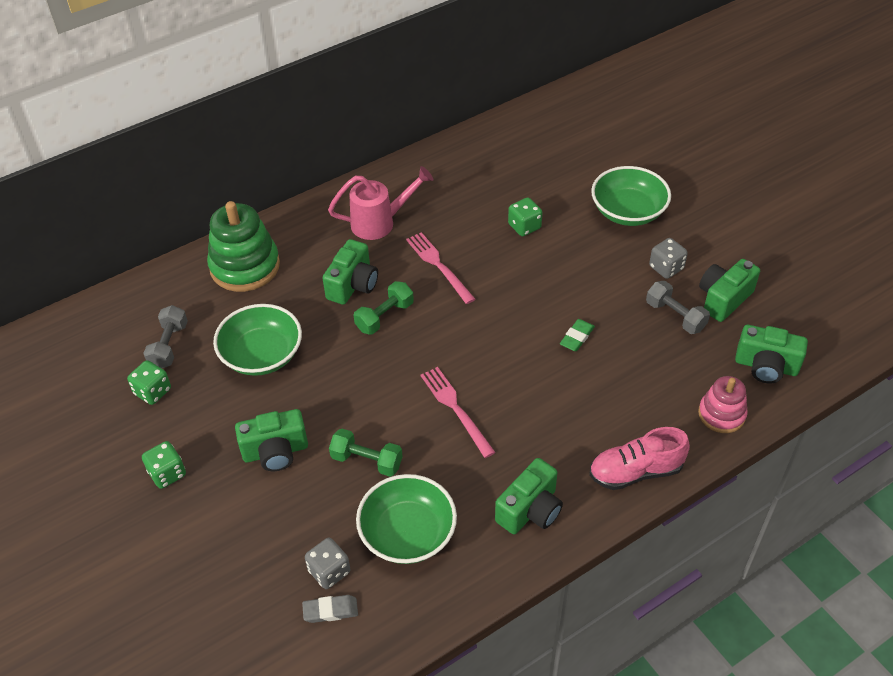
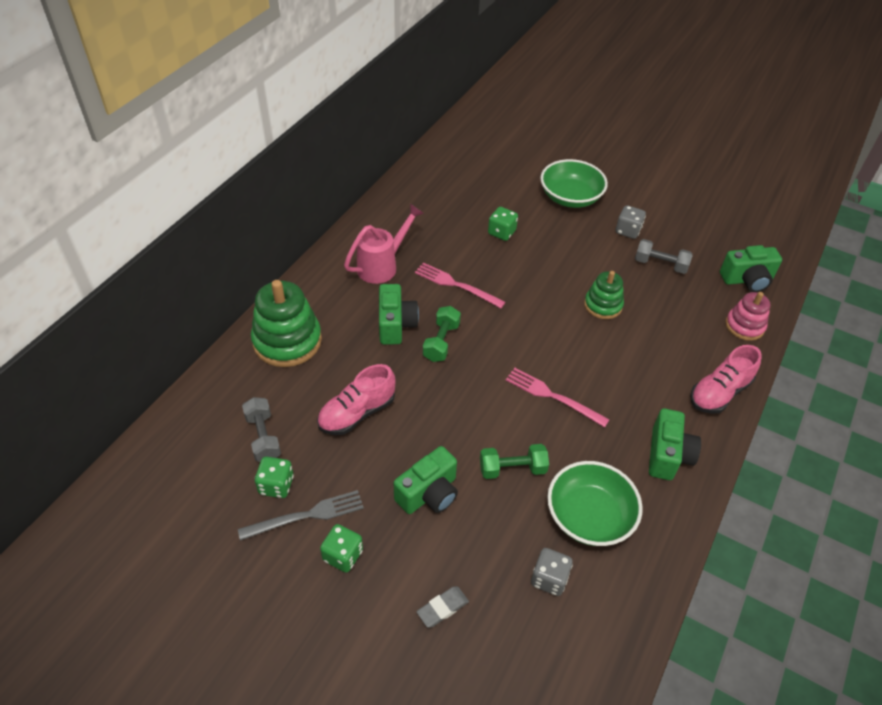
camera: 30 degrees left, 0 degrees up
green bowl [213,304,302,376] -> pink shoe [317,364,395,435]
grey eraser [302,595,358,623] -> grey eraser moved to [417,586,469,628]
green eraser [560,319,595,352] -> green stacking toy [584,271,624,319]
green camera [699,259,760,322] -> none
none -> grey fork [238,490,364,541]

